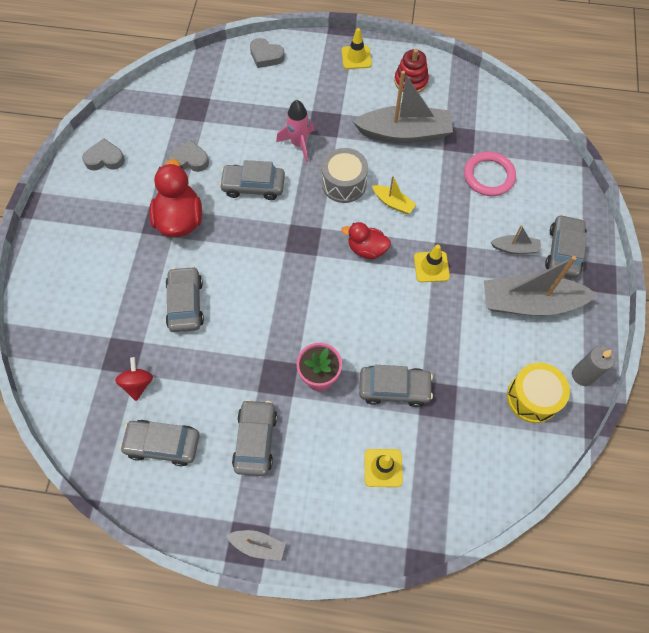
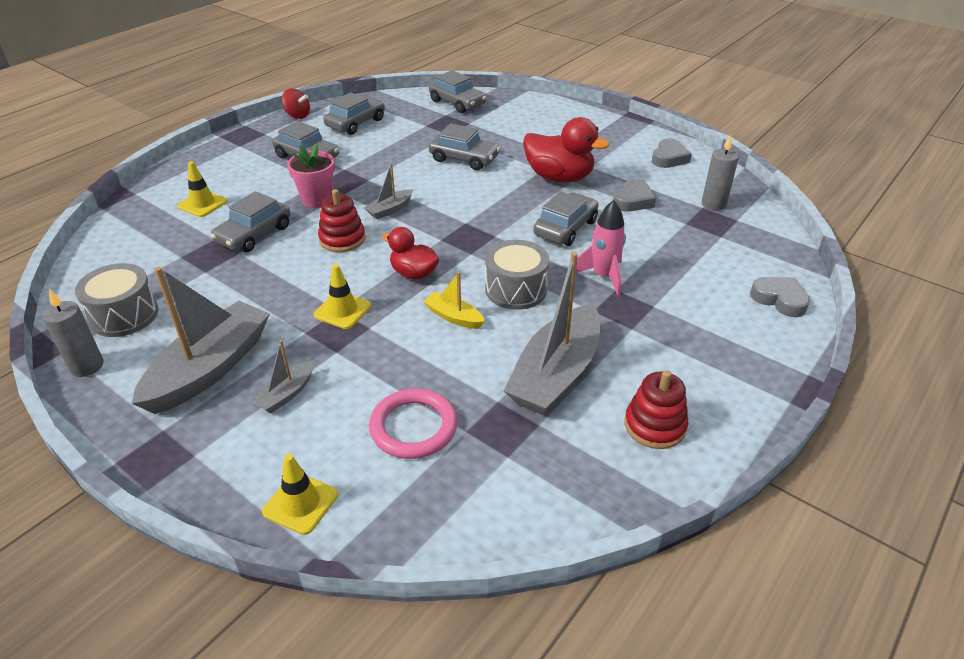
camera: 120 degrees right, 25 degrees down
red spinning top [115,357,153,401] -> red spinning top moved to [282,88,310,119]
grey boat [226,530,286,561] -> grey boat moved to [364,163,413,220]
grey heart [250,38,285,68] -> grey heart turned 75 degrees clockwise [750,277,810,317]
red duck [341,222,391,259] -> red duck turned 105 degrees counterclockwise [382,227,439,279]
yellow traffic cone [342,28,372,69] -> yellow traffic cone moved to [262,454,338,535]
yellow boat [372,176,416,214] -> yellow boat turned 60 degrees clockwise [423,272,485,329]
yellow drum [507,363,570,423] -> grey drum [75,263,158,337]
grey car [545,214,587,278] -> grey car moved to [429,70,487,113]
none -> red stacking toy [318,189,365,252]
none -> grey candle [702,135,739,210]

